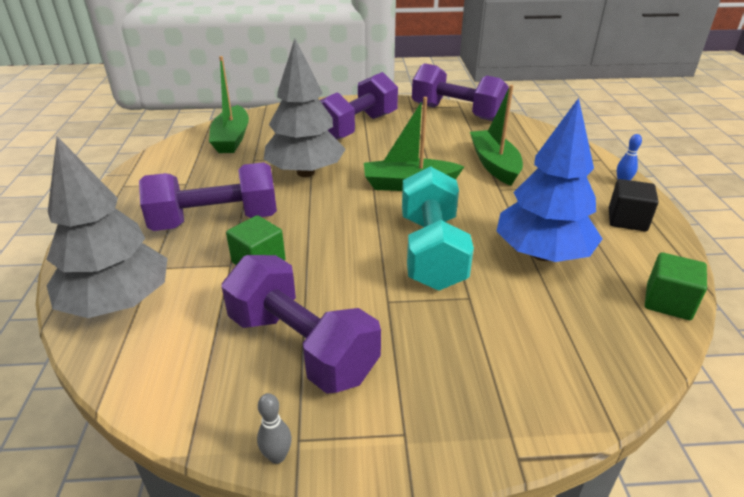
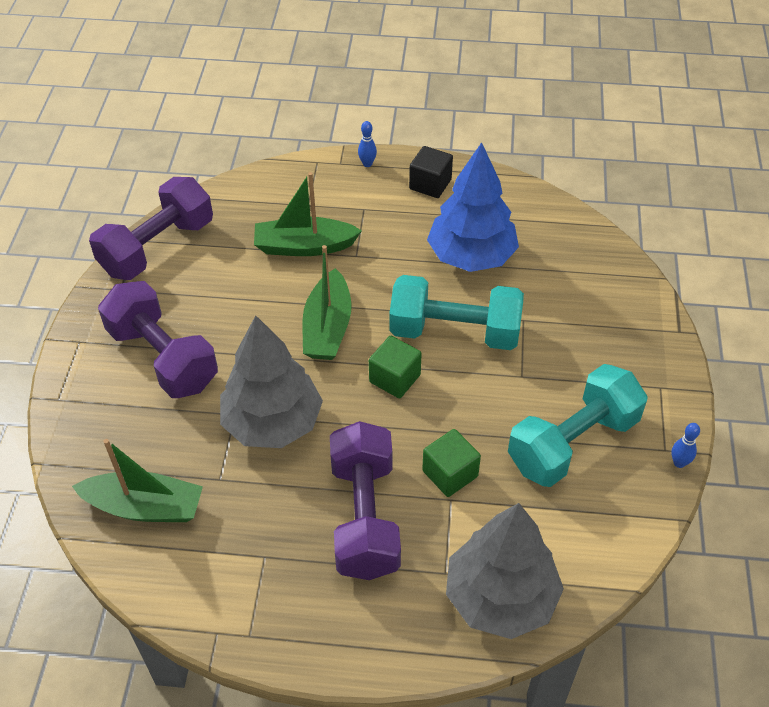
camera: 80 degrees left, 15 degrees up
purple dumbbell [222,255,381,394] -> turquoise dumbbell [508,364,648,487]
grey bowling pin [257,393,292,464] -> blue bowling pin [671,423,700,468]
green cube [645,252,707,320] -> green cube moved to [369,336,422,398]

